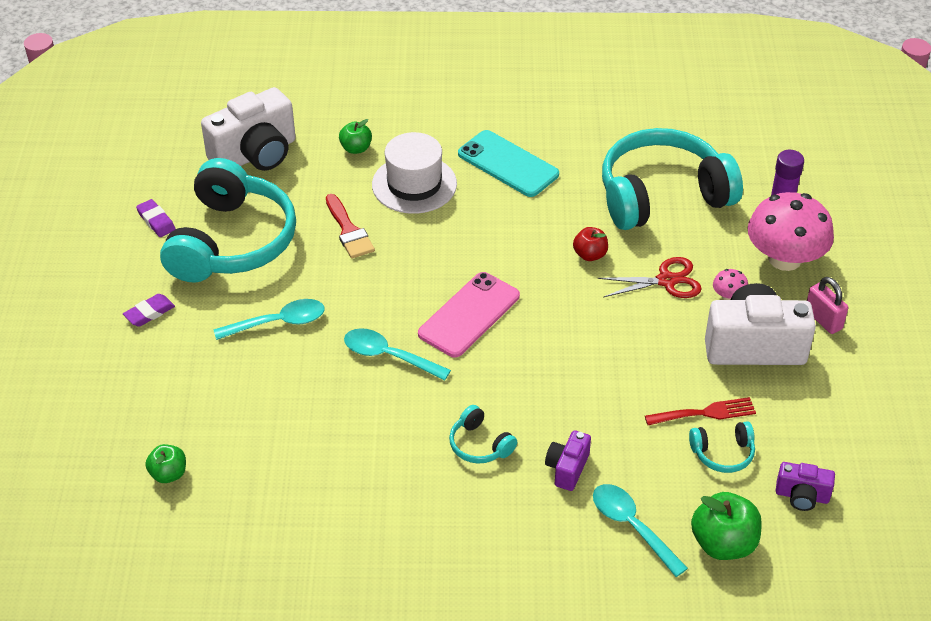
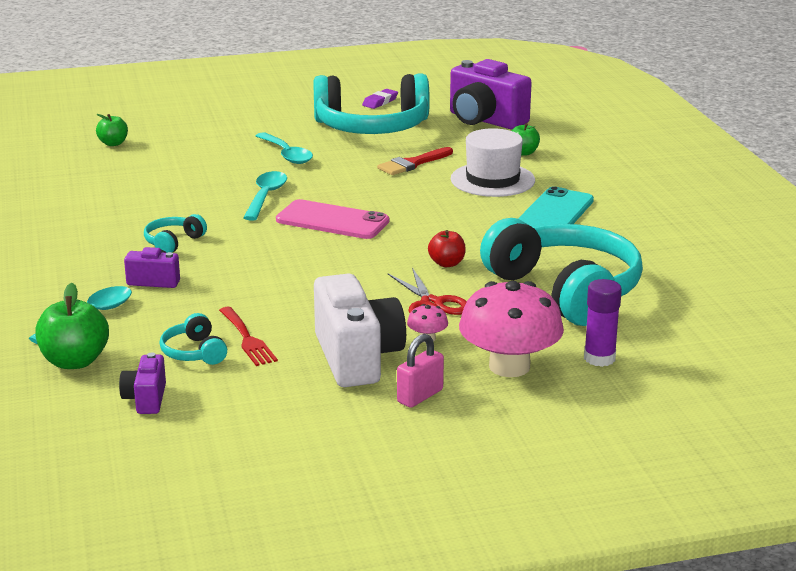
camera: 75 degrees right, 20 degrees down
purple eraser [123,294,175,327] -> none
white camera [201,87,296,171] -> purple camera [450,59,532,129]

